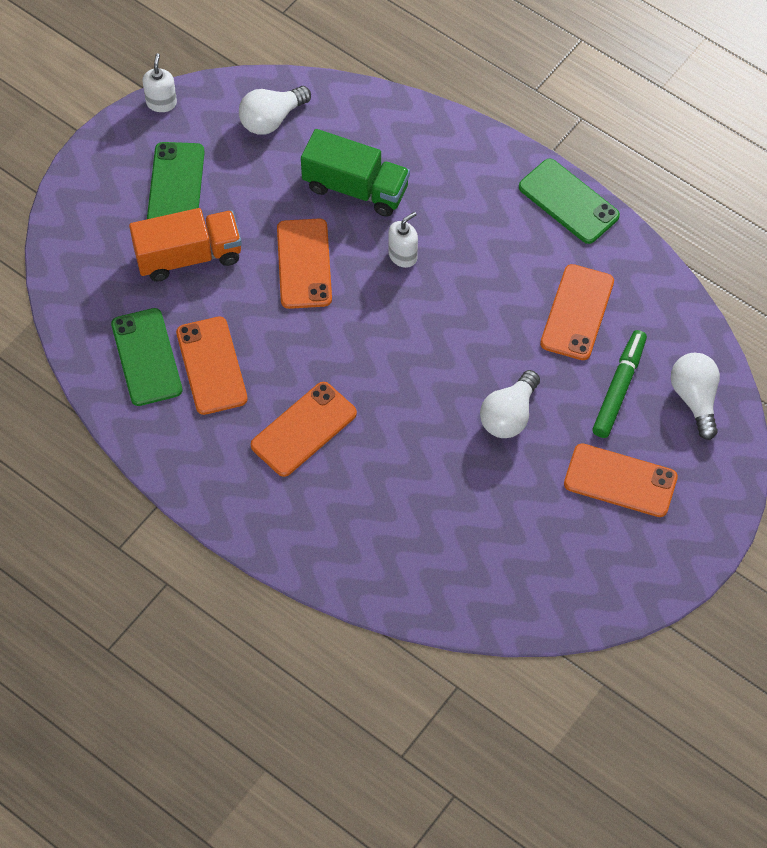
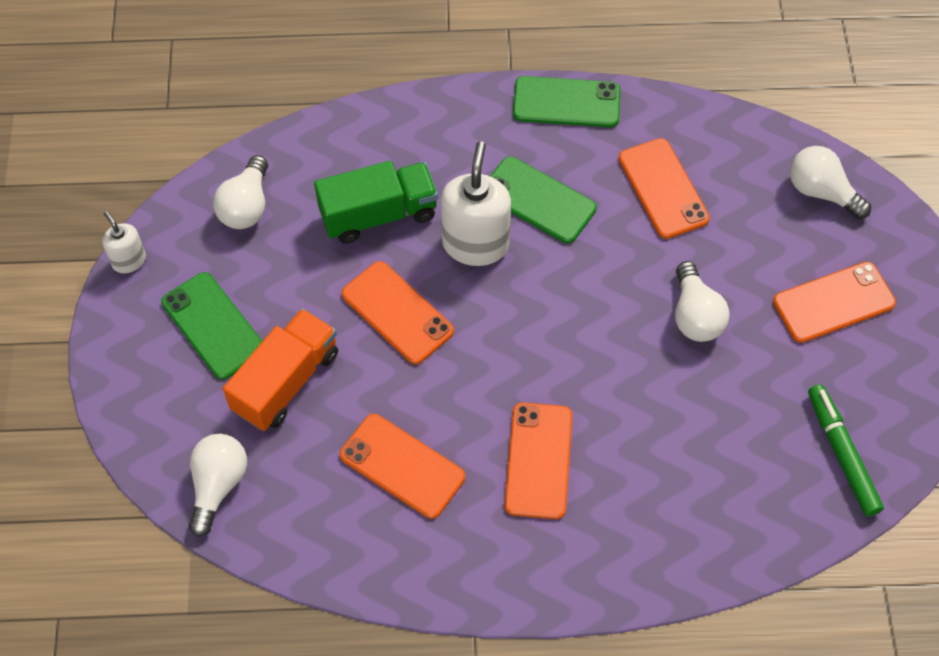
camera: 40 degrees left, 0 degrees up
green phone [111,308,182,406] -> green phone moved to [490,156,597,243]
white soap dispenser [388,212,418,268] -> white soap dispenser [441,141,511,266], size x1.89
green marker [592,330,647,438] -> green marker moved to [808,384,884,516]
none -> white light bulb [189,434,247,537]

